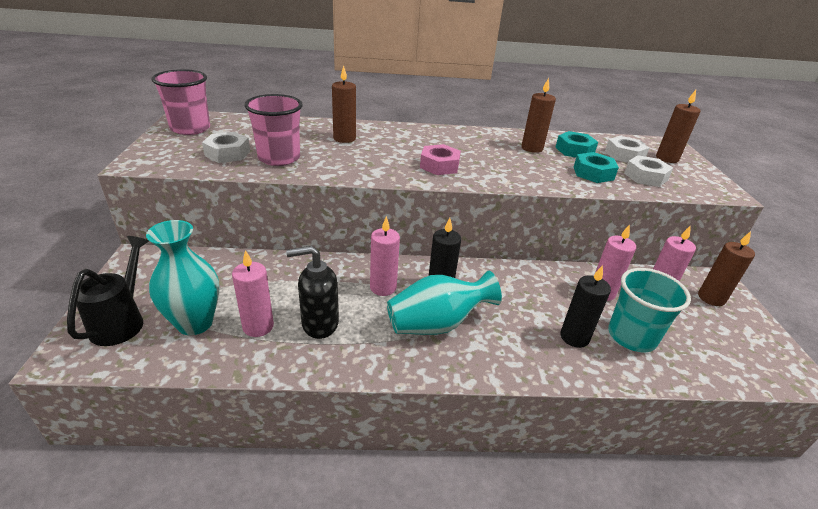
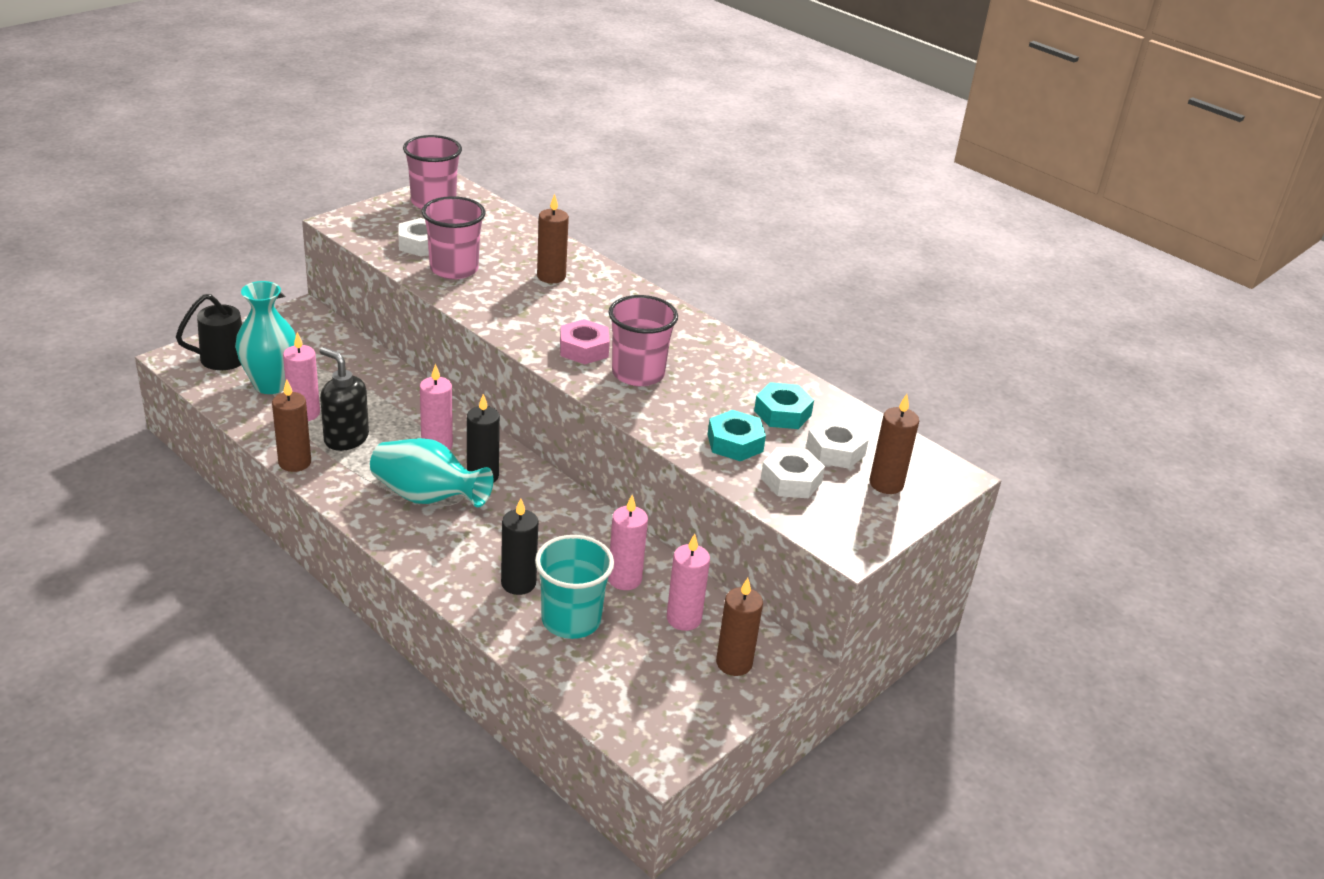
camera: 45 degrees right, 0 degrees up
brown candle [521,78,556,153] -> brown candle moved to [272,379,311,472]
none -> pink cup [608,295,678,386]

